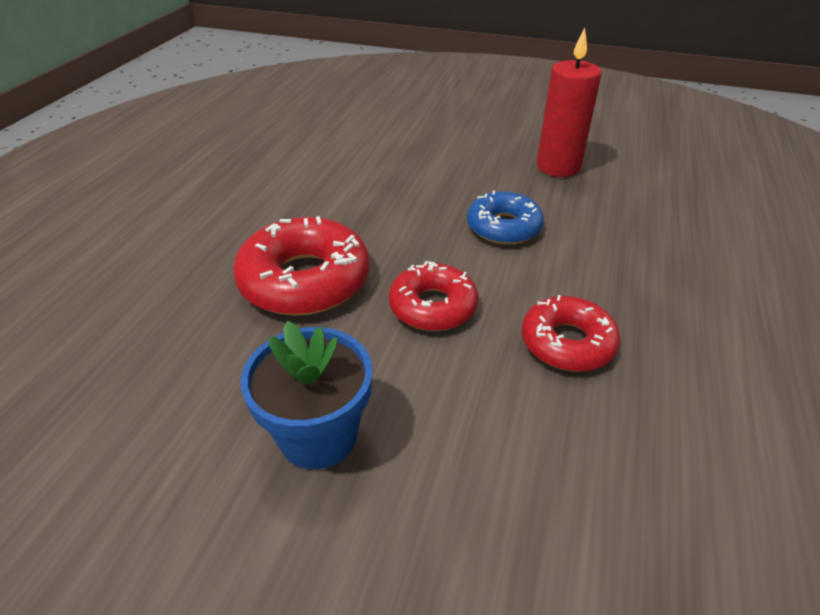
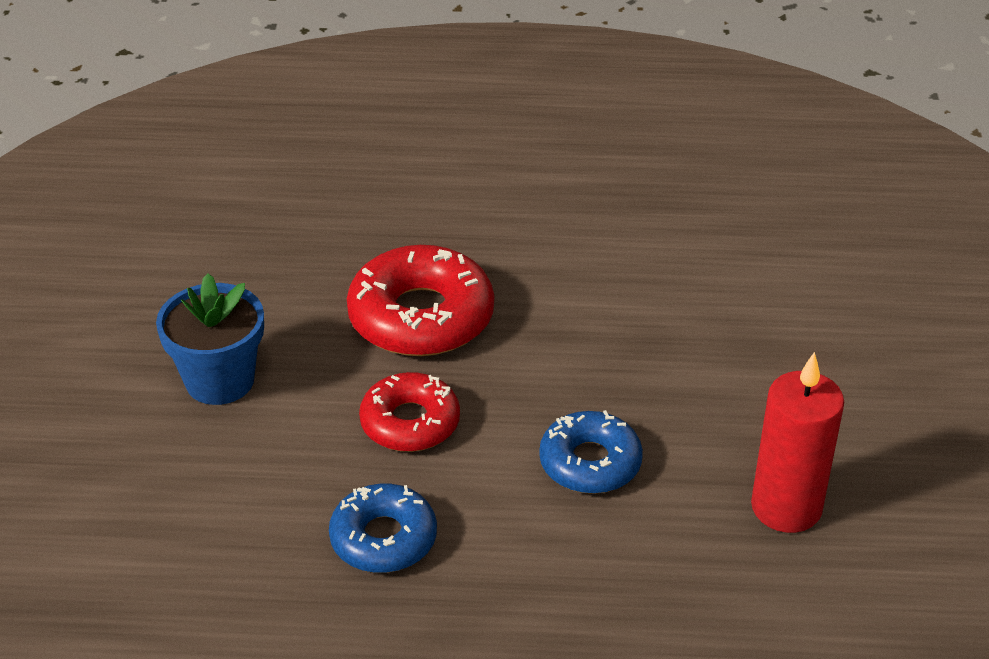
camera: 75 degrees right, 0 degrees up
red donut [521,295,620,372] -> blue donut [329,484,437,573]

